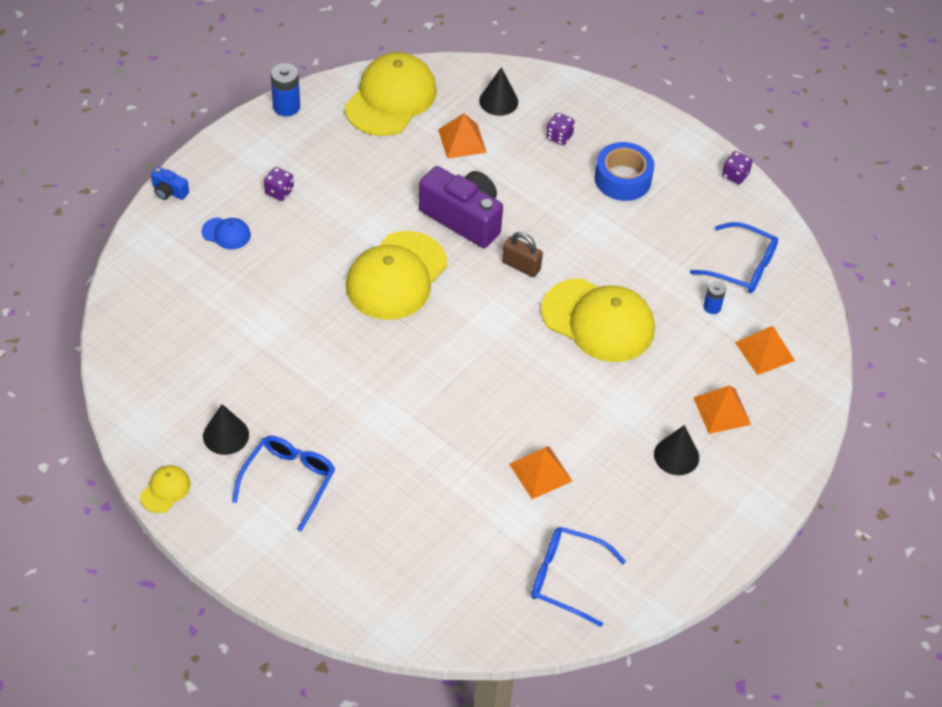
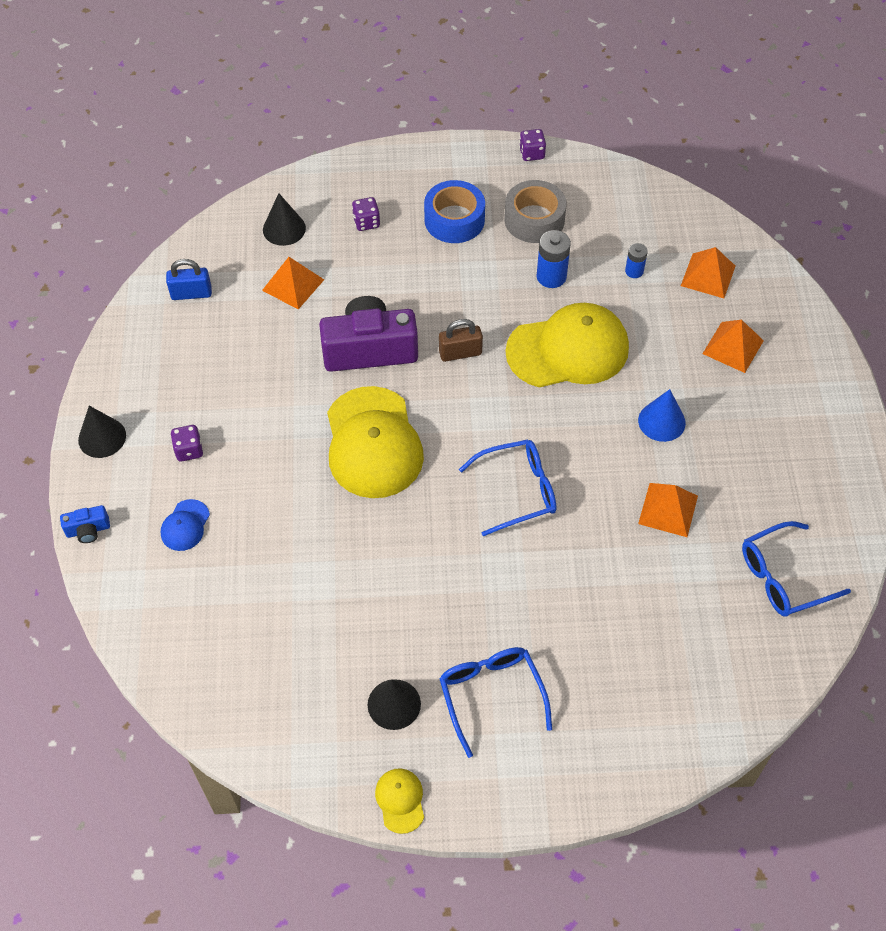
camera: 40 degrees left, 5 degrees up
blue cap [202,217,251,249] -> blue cap turned 135 degrees clockwise [161,499,210,551]
blue battery [271,63,300,116] -> blue battery moved to [537,230,571,288]
yellow cap [345,52,437,136] -> blue padlock [166,259,212,300]
black cone [654,425,699,475] -> black cone moved to [78,406,126,458]
blue glasses [690,222,778,293] -> blue glasses moved to [459,439,556,536]
none -> grey tape [504,180,566,243]
none -> blue cone [638,389,686,442]

